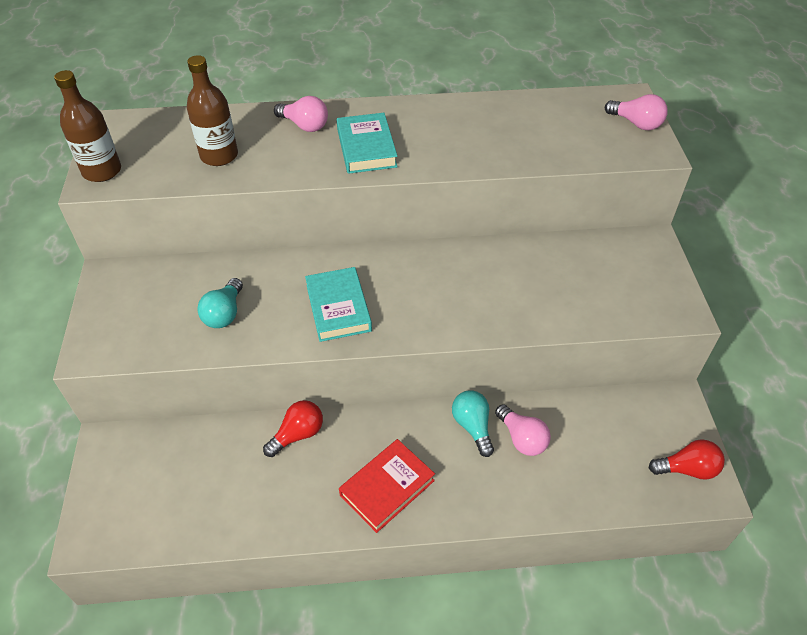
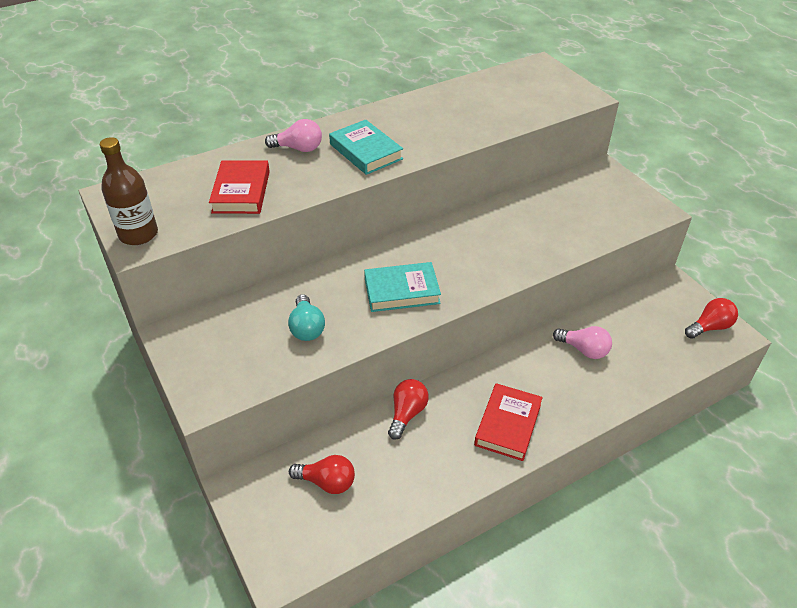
camera: 25 degrees left, 5 degrees down
brown bottle [187,55,238,166] -> red book [209,160,270,214]
turquoise book [305,267,372,342] -> turquoise book turned 60 degrees counterclockwise [364,262,441,312]
turquoise light bulb [452,390,494,457] -> none
pink light bulb [605,94,668,130] -> none
none -> red light bulb [289,455,355,494]

